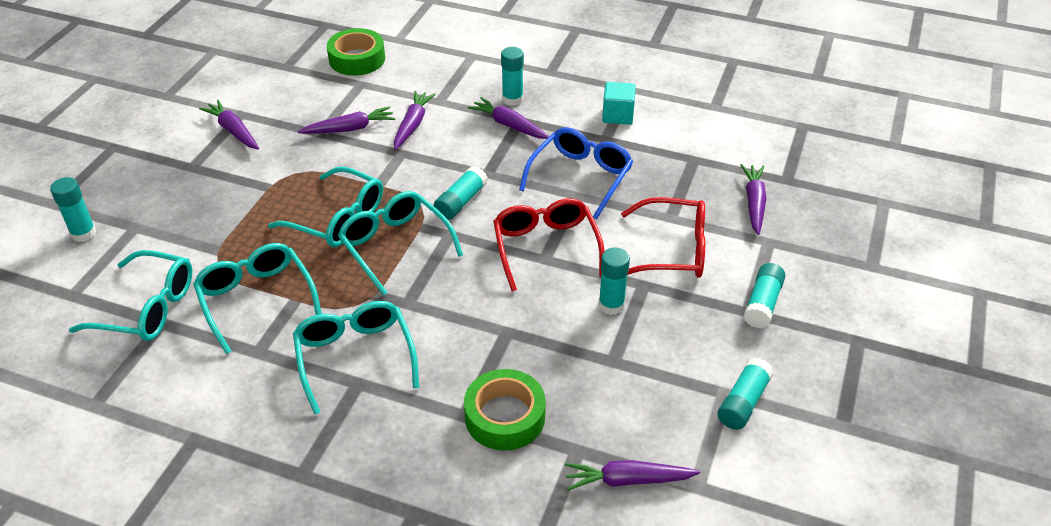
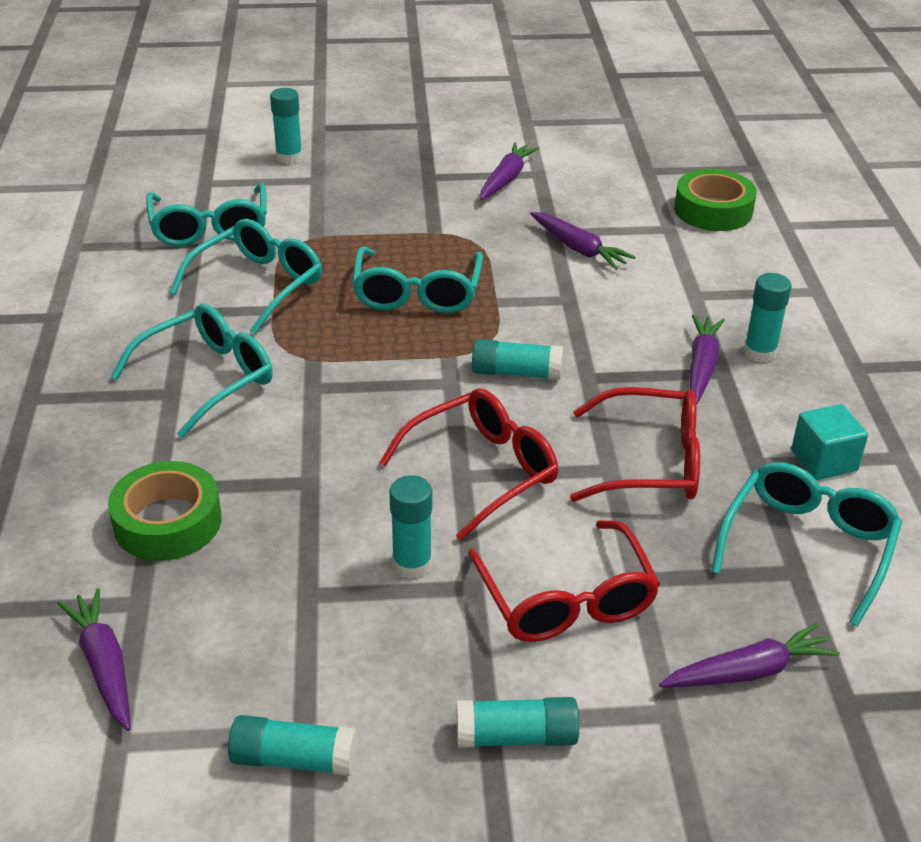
camera: 65 degrees right, 5 degrees down
turquoise glasses [338,191,463,296] -> turquoise glasses moved to [711,462,902,627]
purple carrot [394,91,436,150] -> none
blue glasses [519,127,633,219] -> red glasses [570,387,700,502]

